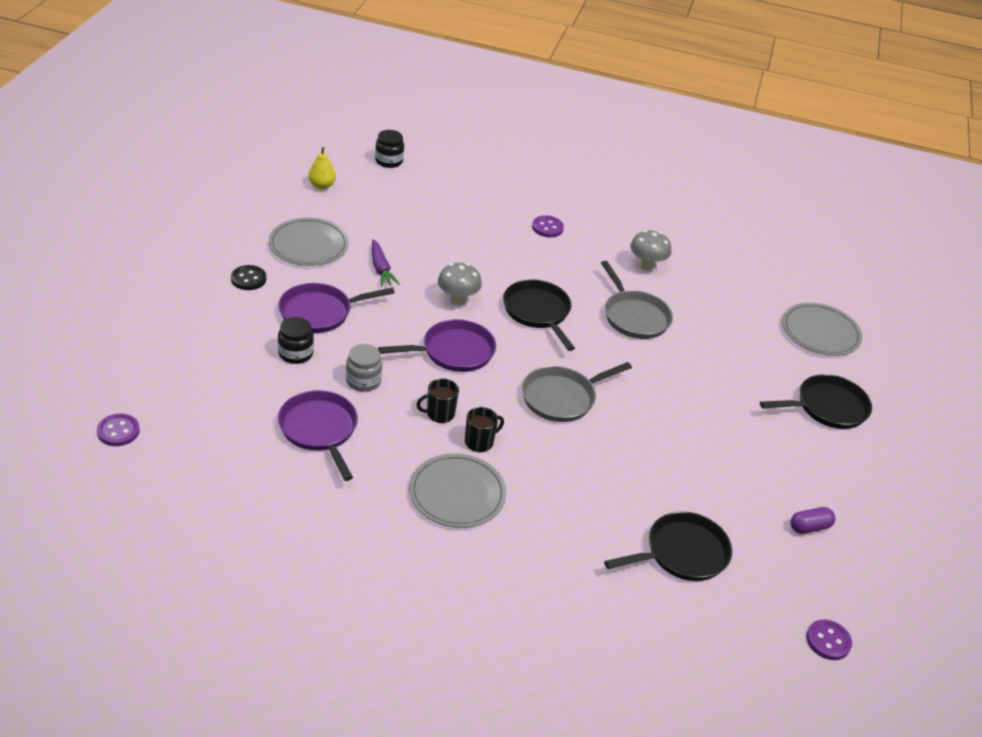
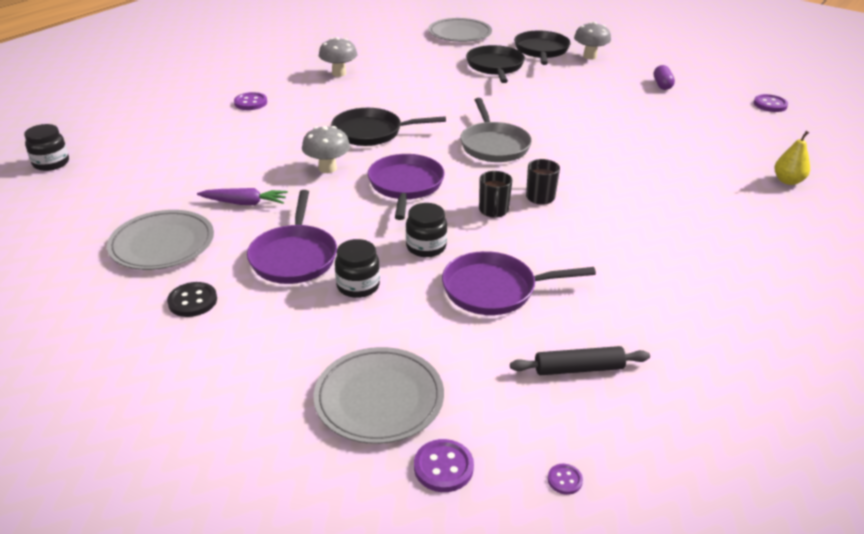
camera: 65 degrees left, 5 degrees down
yellow pear [308,147,336,189] -> yellow pear moved to [774,131,810,185]
grey jar [346,344,382,392] -> black jar [406,203,447,257]
grey plate [409,453,506,528] -> grey plate moved to [313,347,444,444]
grey pan [601,261,673,339] -> none
black pan [604,511,732,581] -> black pan moved to [466,45,525,83]
none -> black rolling pin [510,346,650,375]
none -> purple button [548,464,583,495]
none -> grey mushroom [574,22,611,60]

